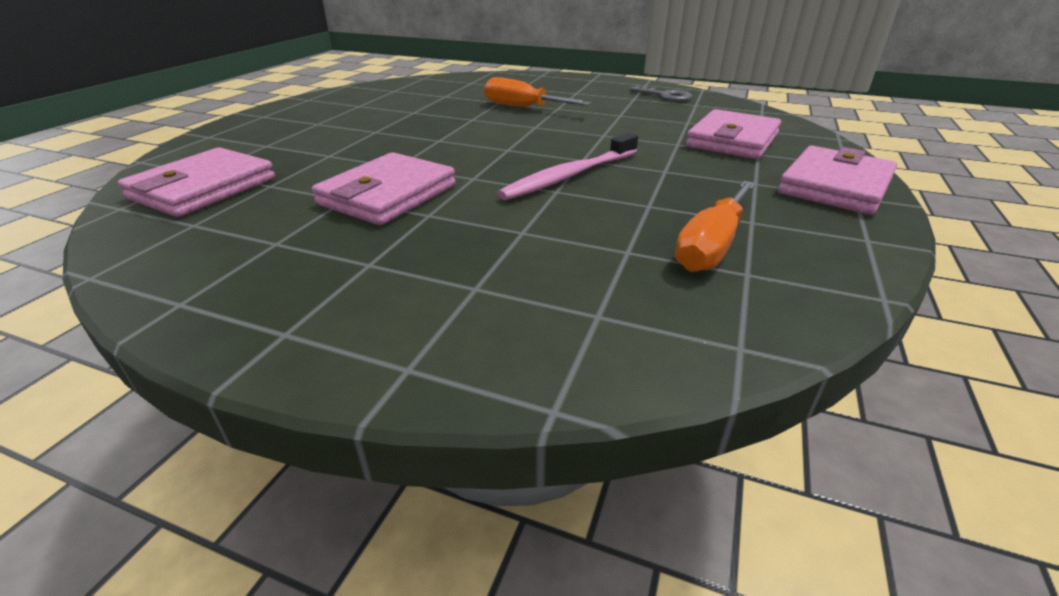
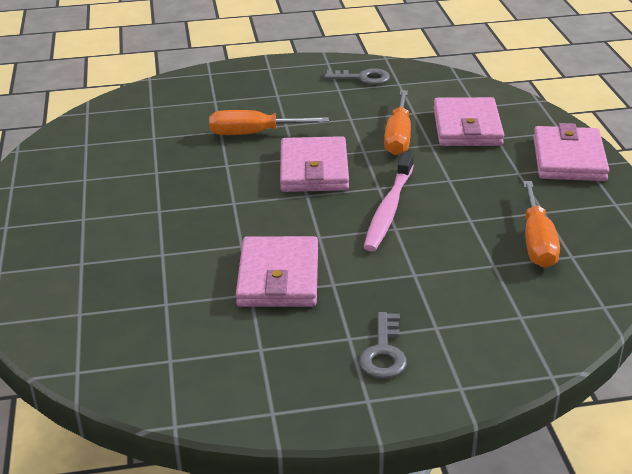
camera: 30 degrees left, 0 degrees up
pink wallet [118,147,275,217] -> pink wallet moved to [280,136,349,192]
none -> grey key [359,312,407,379]
none -> orange screwdriver [384,90,411,155]

